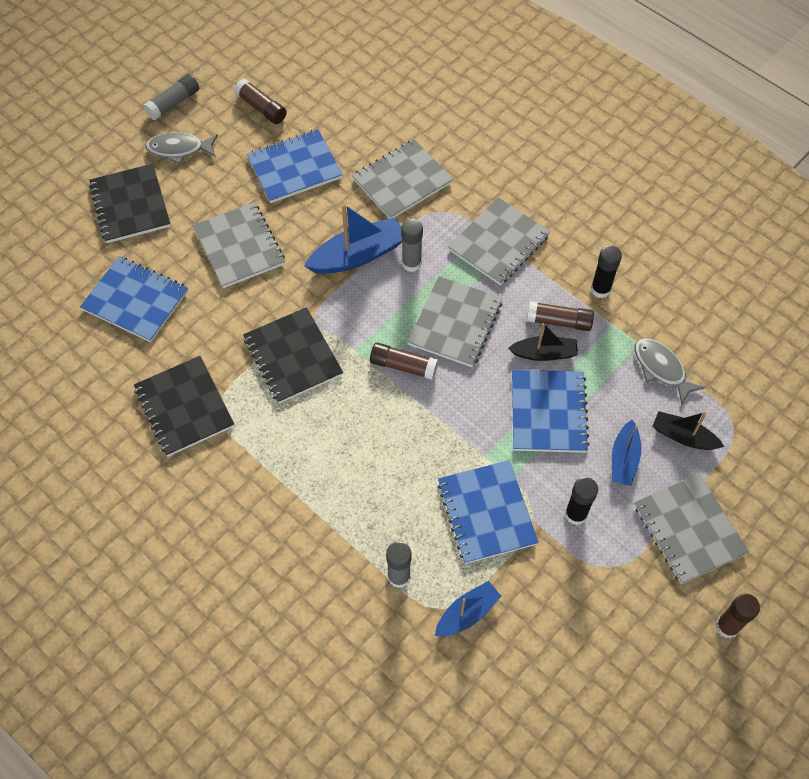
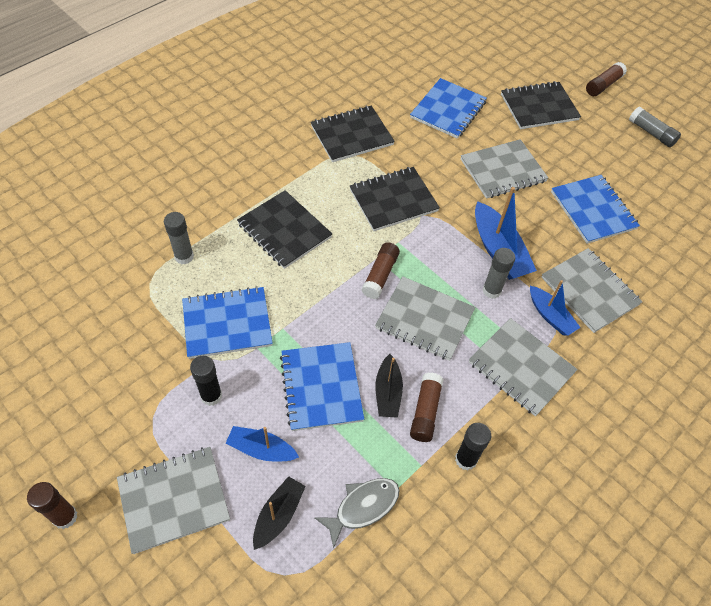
camera: 90 degrees right, 5 degrees down
grey fish [145,132,218,164] -> none
brown glue stick [234,79,287,124] -> brown glue stick moved to [586,62,627,96]
blue boat [435,581,502,636] -> blue boat moved to [530,280,581,336]
blue notebook [512,370,590,453] -> blue notebook turned 75 degrees clockwise [280,342,364,431]
none -> black notebook [237,190,332,269]

